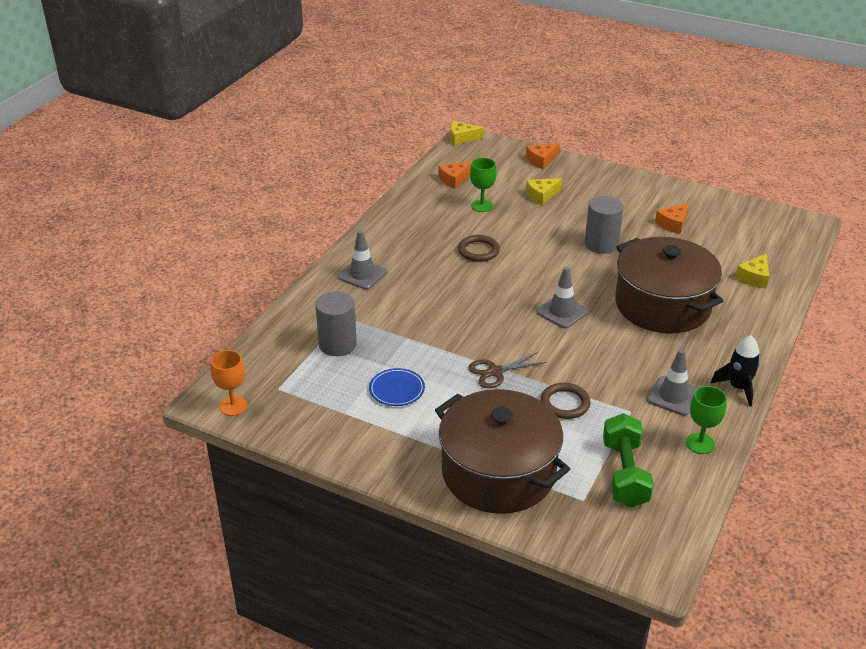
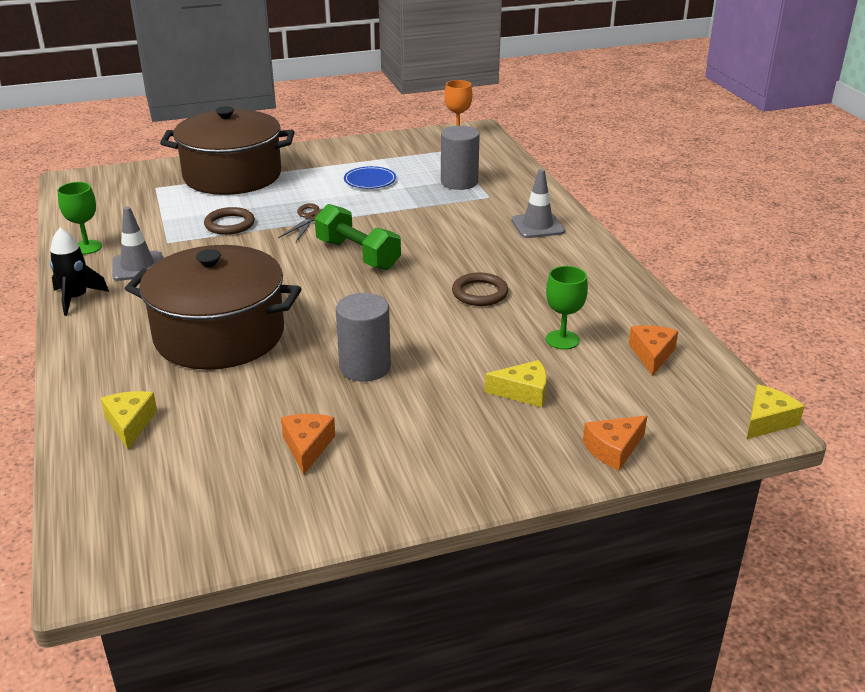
camera: 135 degrees right, 5 degrees down
orange cheese [526,143,560,169] -> orange cheese turned 135 degrees counterclockwise [583,416,647,470]
yellow cheese [526,178,562,205] -> yellow cheese turned 75 degrees clockwise [484,360,547,407]
grey traffic cone [536,267,589,329] -> none
green dumbbell [603,413,654,508] -> green dumbbell moved to [315,204,401,270]

